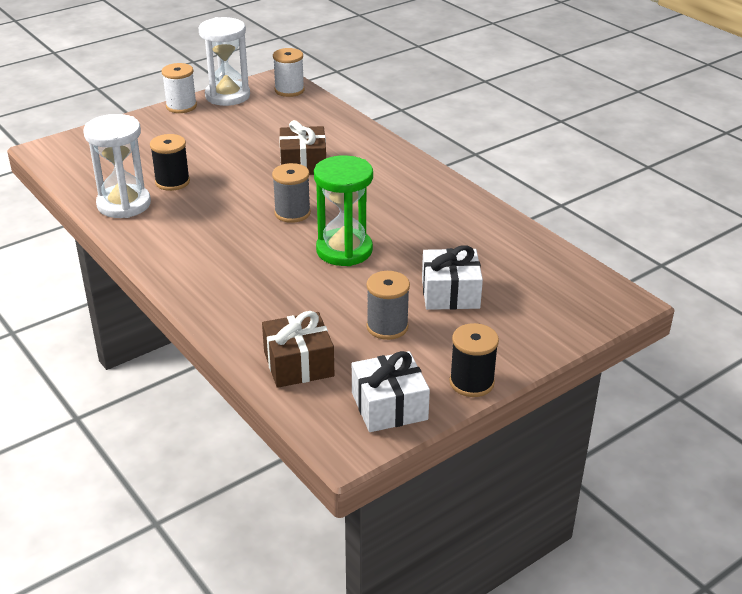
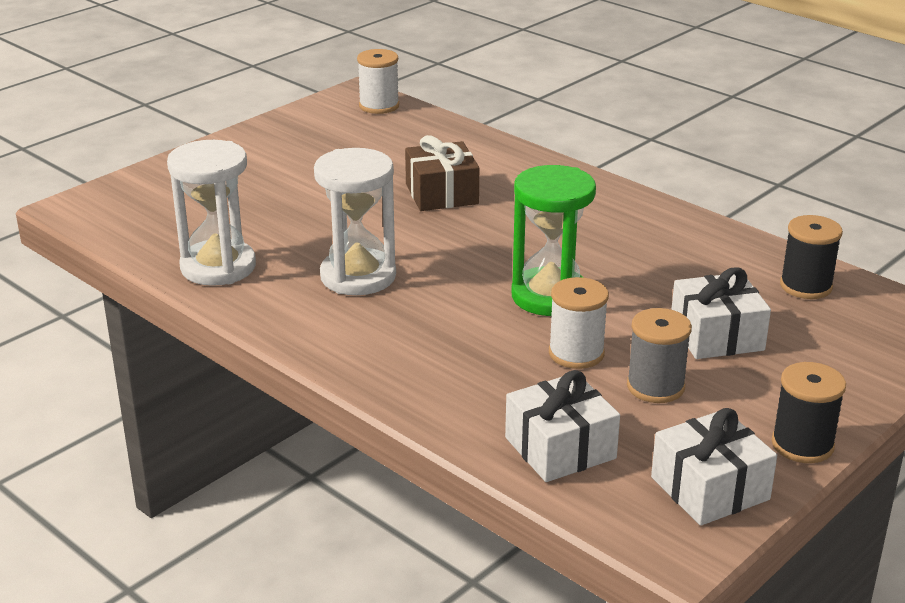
camera: 10 degrees left, 5 degrees down
black spool [150,134,190,191] -> black spool moved to [780,215,843,299]
white spool [162,63,197,113] -> white spool moved to [549,277,609,369]
white hourglass [198,17,250,106] -> white hourglass moved to [314,148,396,295]
brown gift [262,311,334,388] -> white gift [505,370,620,482]
grey spool [272,163,311,223] -> none

